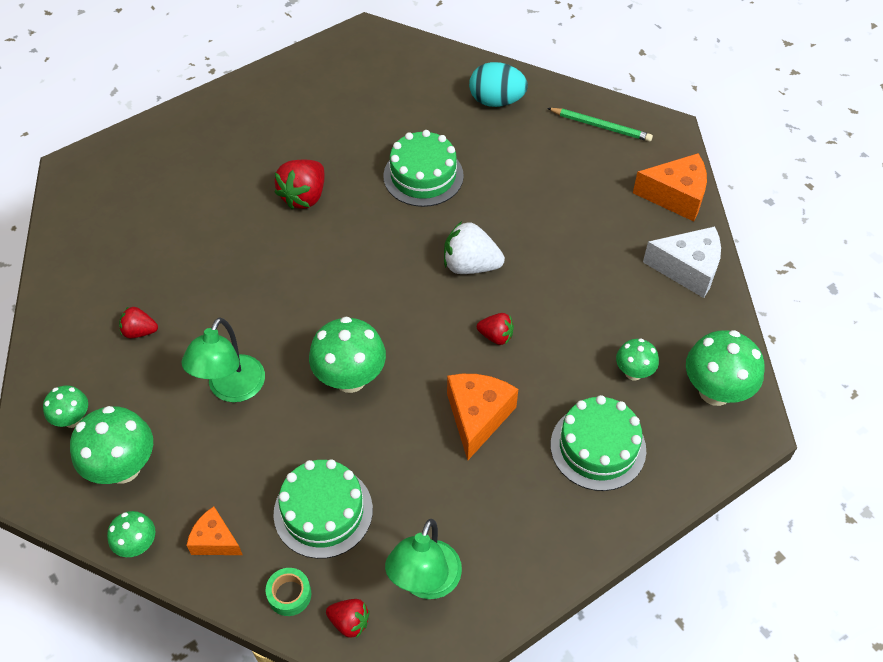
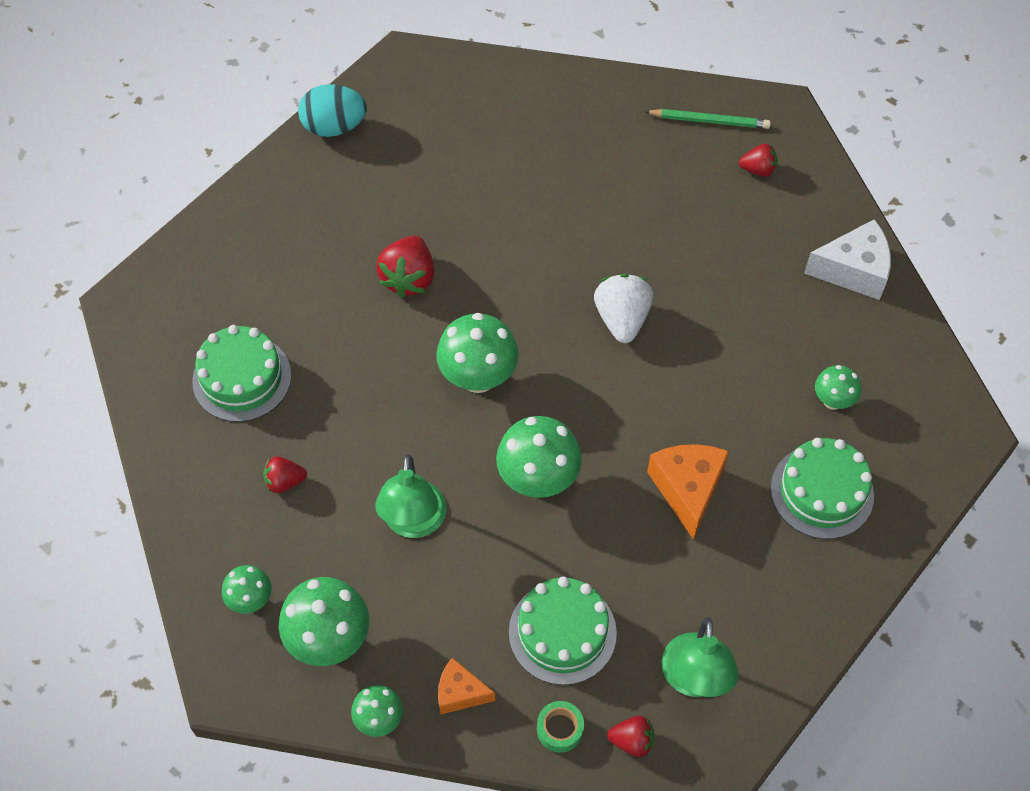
camera: 15 degrees left, 5 degrees up
green cake [383,130,464,207] -> green cake moved to [192,325,291,422]
white strawberry [444,221,505,274] -> white strawberry turned 90 degrees clockwise [594,274,653,343]
turquoise egg [469,62,528,107] -> turquoise egg moved to [298,84,367,137]
red strawberry [477,313,514,345] -> red strawberry moved to [739,144,778,177]
orange cheese [633,153,707,221] -> none
green mushroom [686,330,765,406] -> green mushroom moved to [436,313,519,393]

